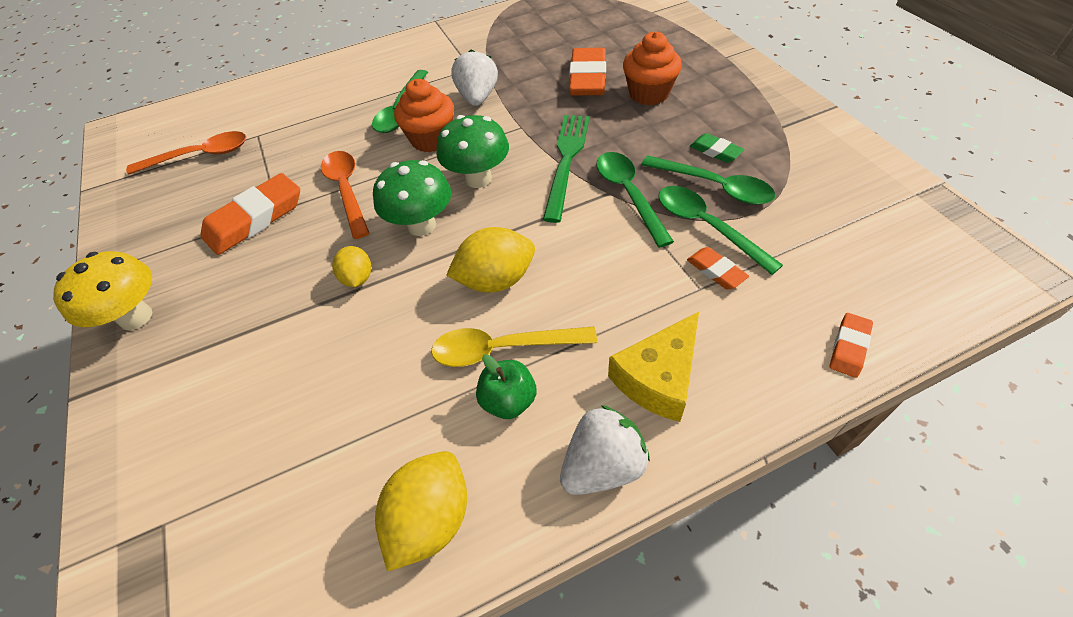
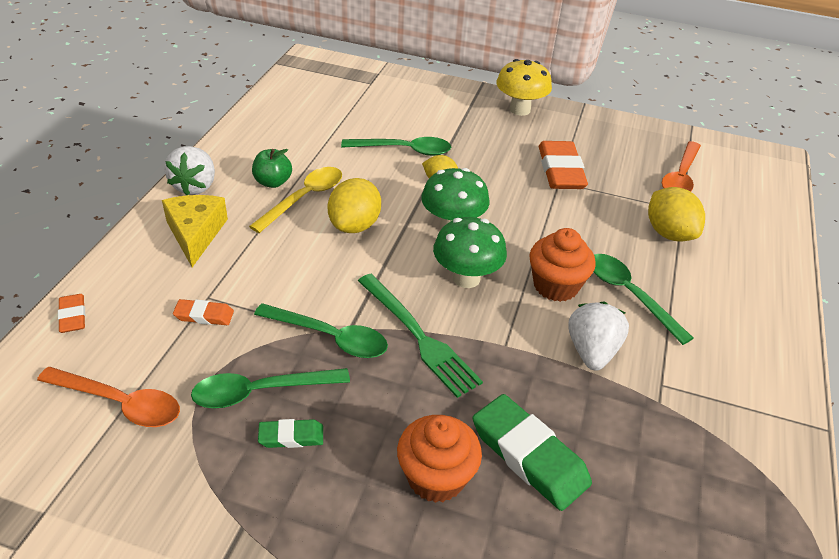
camera: 125 degrees right, 10 degrees down
orange spoon [321,151,369,239] -> orange spoon moved to [37,367,180,427]
yellow lemon [375,451,467,572] -> yellow lemon moved to [648,187,705,242]
white strawberry [451,49,498,106] -> white strawberry turned 120 degrees counterclockwise [568,302,629,371]
orange eraser [569,48,606,95] -> green eraser [473,394,592,511]
green spoon [658,186,783,275] -> green spoon moved to [341,137,451,156]

